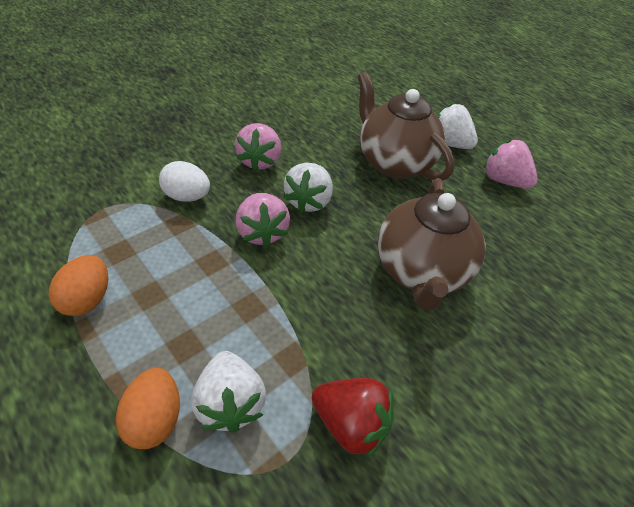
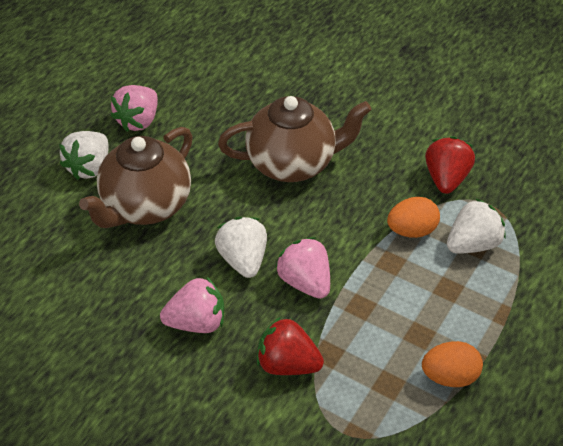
camera: 105 degrees left, 0 degrees up
orange egg [116,368,180,449] -> orange egg moved to [387,197,440,238]
white egg [159,161,210,202] -> red strawberry [257,317,324,375]
pink strawberry [235,193,290,248] -> pink strawberry turned 90 degrees counterclockwise [275,237,330,299]
white strawberry [284,163,333,213] -> white strawberry turned 105 degrees counterclockwise [215,217,267,278]

